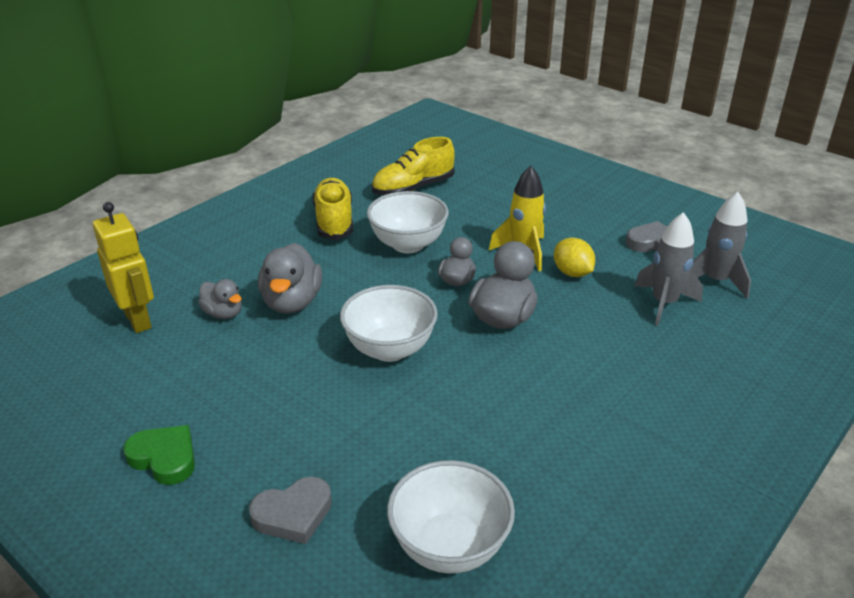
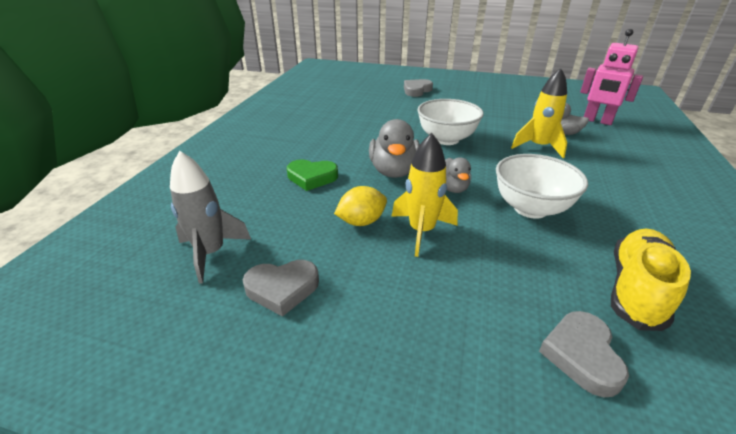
camera: 155 degrees right, 0 degrees up
yellow robot [93,202,154,333] -> pink robot [580,29,643,125]
green heart [123,425,195,485] -> green heart moved to [287,159,338,191]
grey duck [258,243,322,314] -> yellow rocket [511,68,567,158]
yellow shoe [312,178,353,240] -> none
white bowl [387,460,515,574] -> none
yellow lemon [554,238,595,277] -> yellow lemon turned 60 degrees counterclockwise [334,186,387,226]
grey rocket [635,212,703,326] -> none
none -> grey heart [539,311,629,397]

